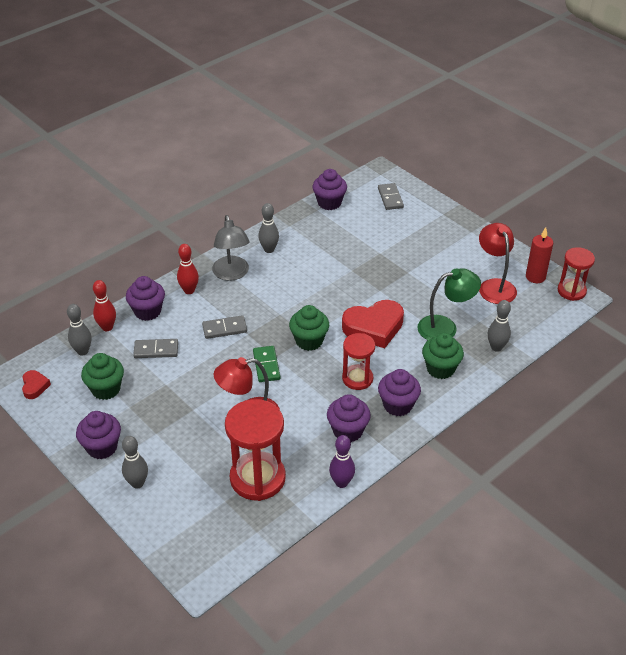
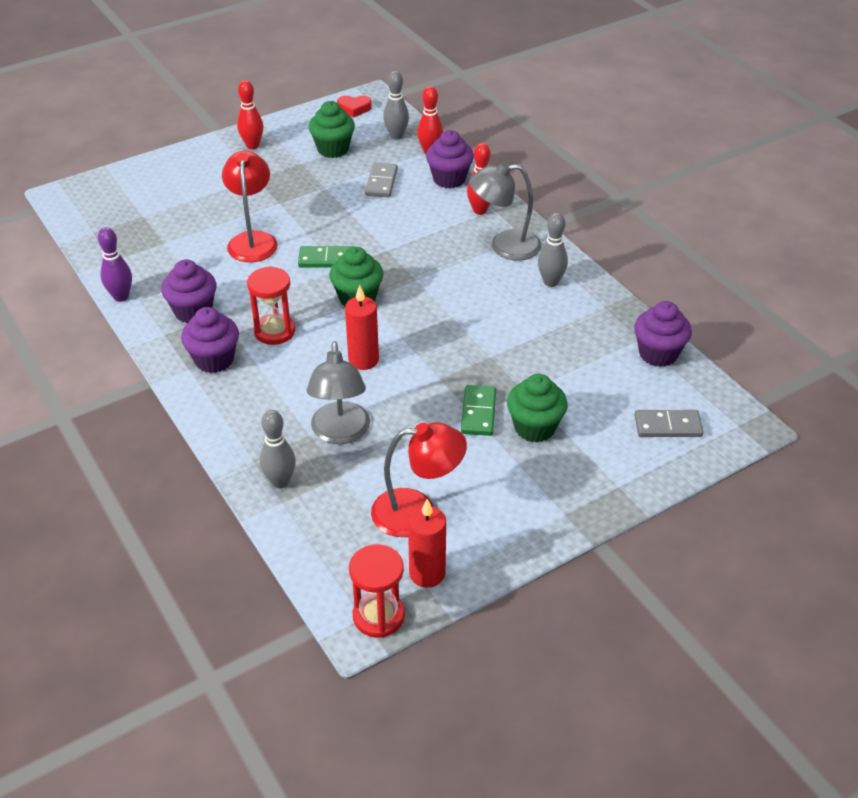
camera: 100 degrees right, 0 degrees up
purple cupcake [76,411,121,459] -> red bowling pin [237,80,263,149]
grey bowling pin [122,436,148,489] -> none
grey domino [202,315,247,339] -> none
red hourglass [225,399,286,501] -> none
red heart [342,300,404,348] -> red candle [345,285,379,370]
green lamp [417,268,481,340] -> grey lamp [307,341,370,444]
green cupcake [422,333,464,379] -> green cupcake moved to [507,374,568,442]
none -> green domino [461,385,496,436]

